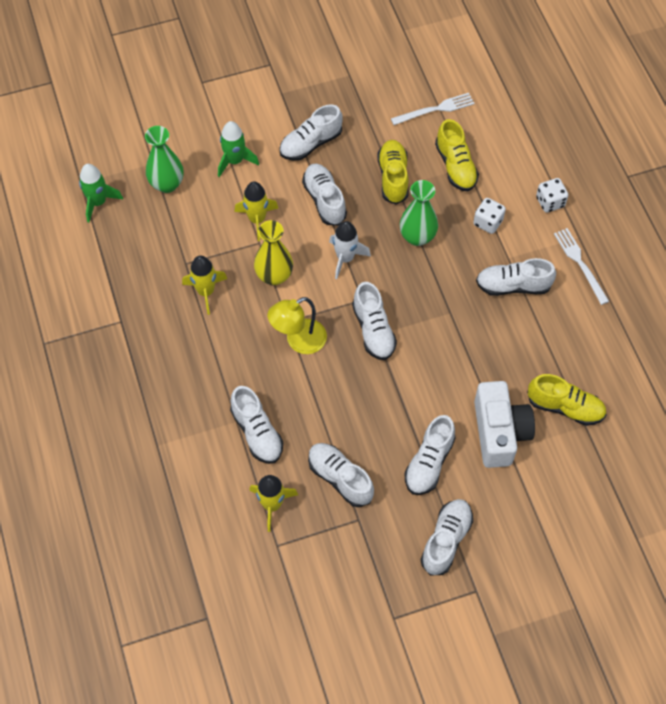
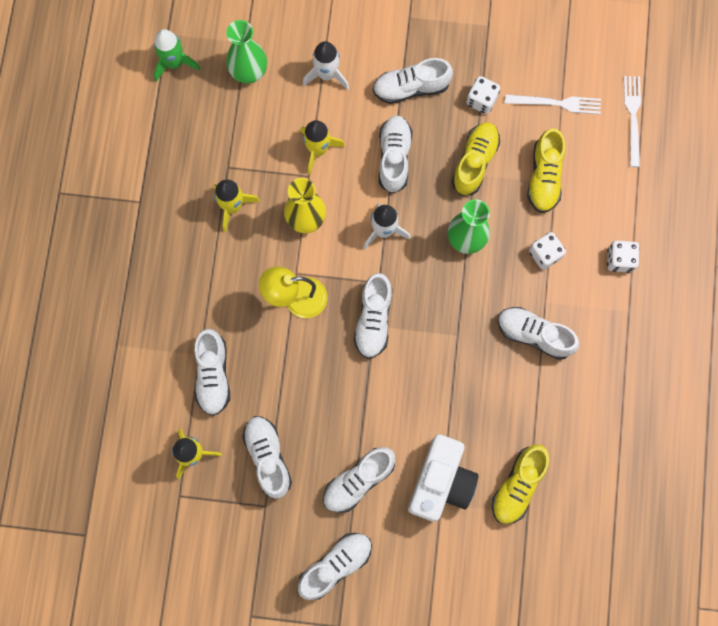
camera: 25 degrees right, 15 degrees up
green rocket [218,121,259,177] -> white rocket [302,41,349,90]
yellow shoe [527,374,607,426] -> yellow shoe turned 75 degrees clockwise [492,444,550,524]
white fork [554,228,609,305] -> white fork moved to [624,76,641,167]
none -> white dice [466,76,500,114]

